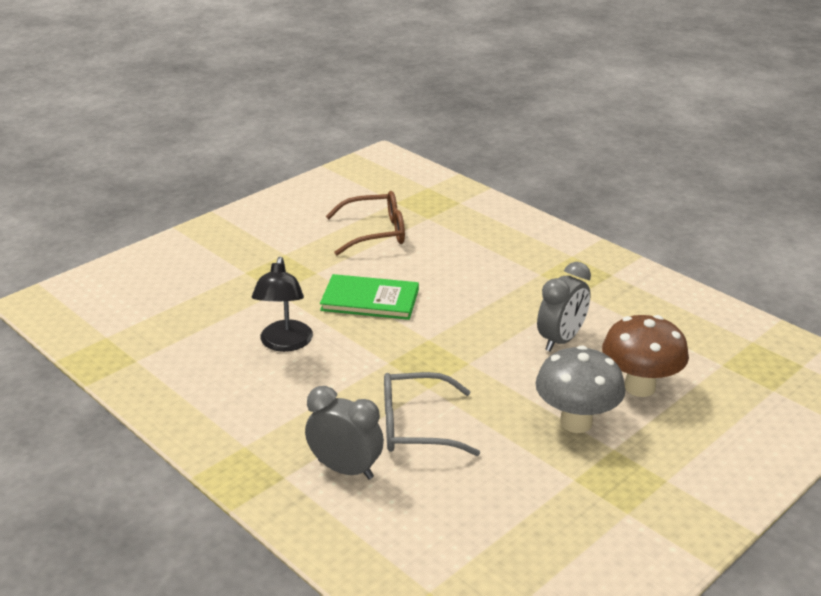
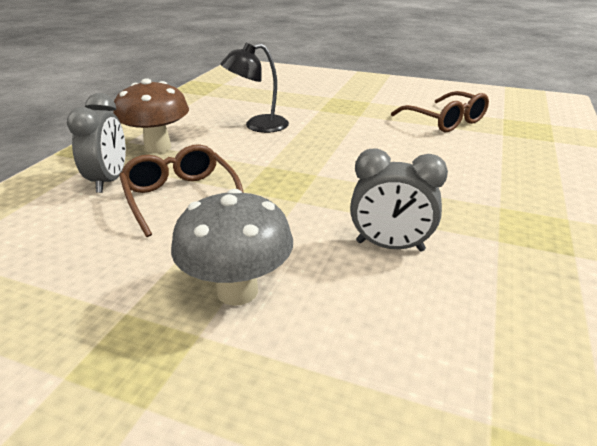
camera: 65 degrees right, 0 degrees up
green book [320,274,419,320] -> none
grey glasses [384,372,480,456] -> brown glasses [119,144,244,237]
brown mushroom [602,315,689,397] -> brown mushroom moved to [113,78,189,153]

